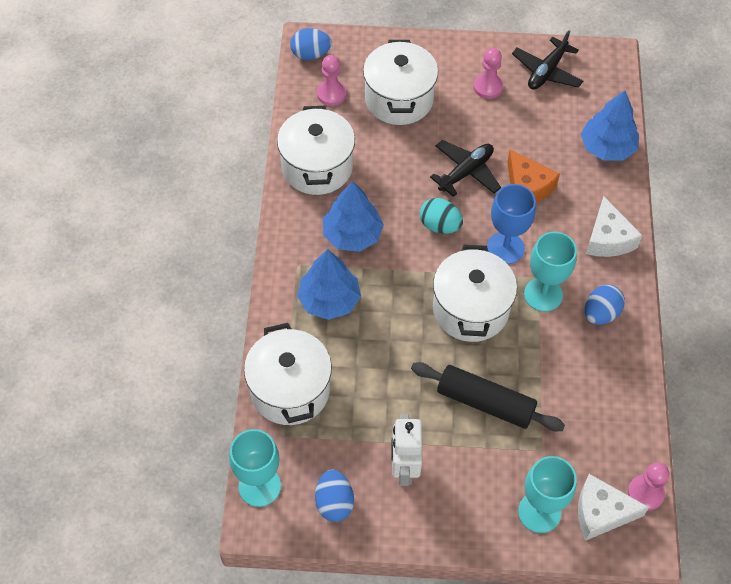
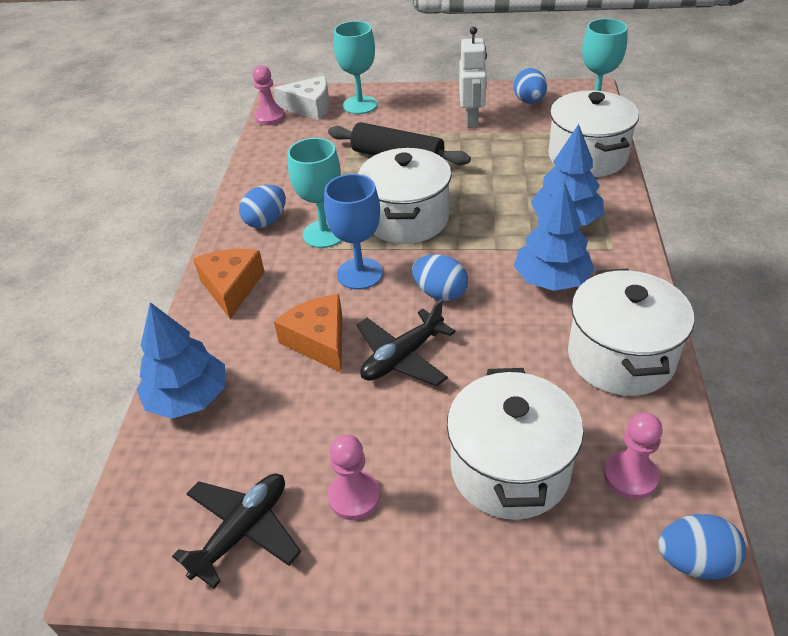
camera: 175 degrees left, 15 degrees down
turquoise egg [420,198,463,234] -> blue egg [412,254,468,301]
white cheese [586,196,643,257] -> orange cheese [193,249,265,319]

